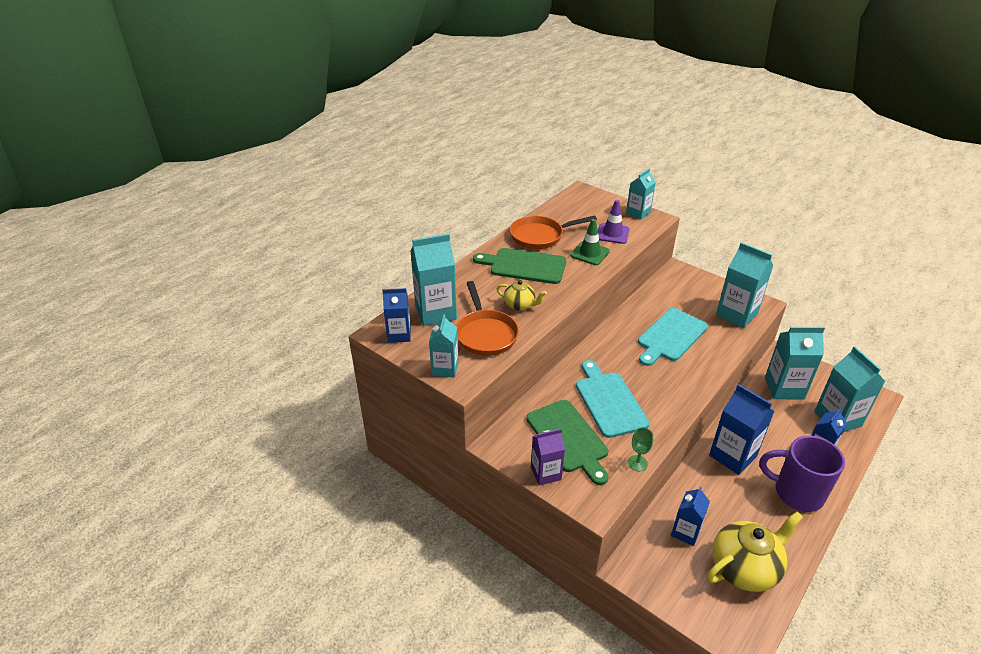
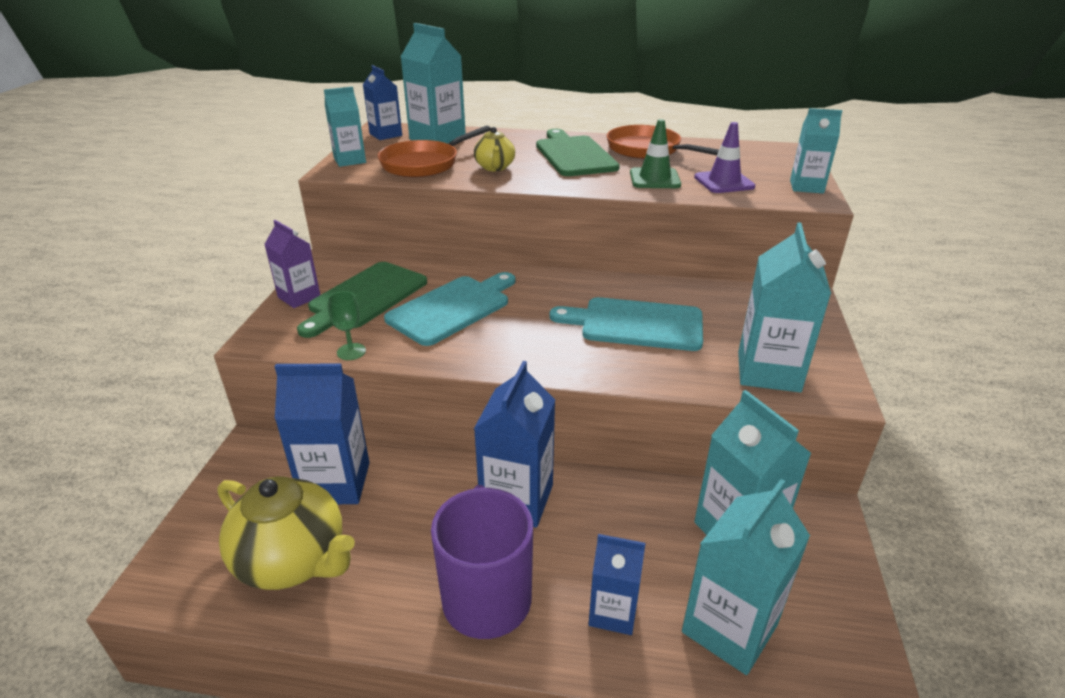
camera: 60 degrees right, 5 degrees down
blue carton [671,486,710,546] -> blue carton [274,364,370,504], size x1.61

